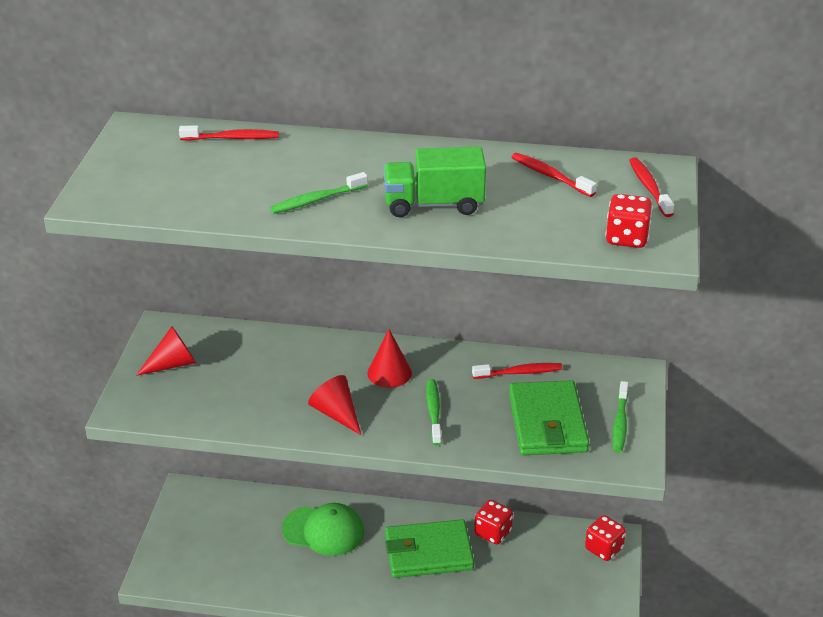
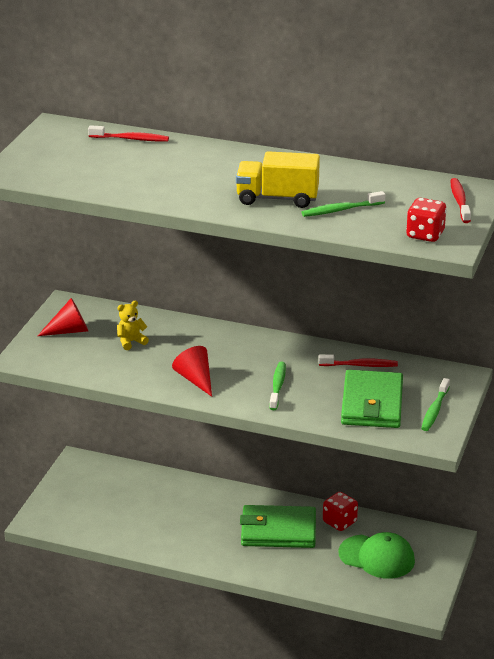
camera: 10 degrees right, 5 degrees down
green toothbrush [270,172,368,214] -> green toothbrush moved to [302,191,385,217]
green cap [282,503,365,556] -> green cap moved to [338,532,415,579]
red cone [367,329,412,388] -> none
green truck [383,147,486,217] -> yellow truck [236,151,320,208]
red toothbrush [512,153,597,197] -> none
red dice [585,515,626,561] -> none
none -> yellow teddy bear [117,300,149,350]

